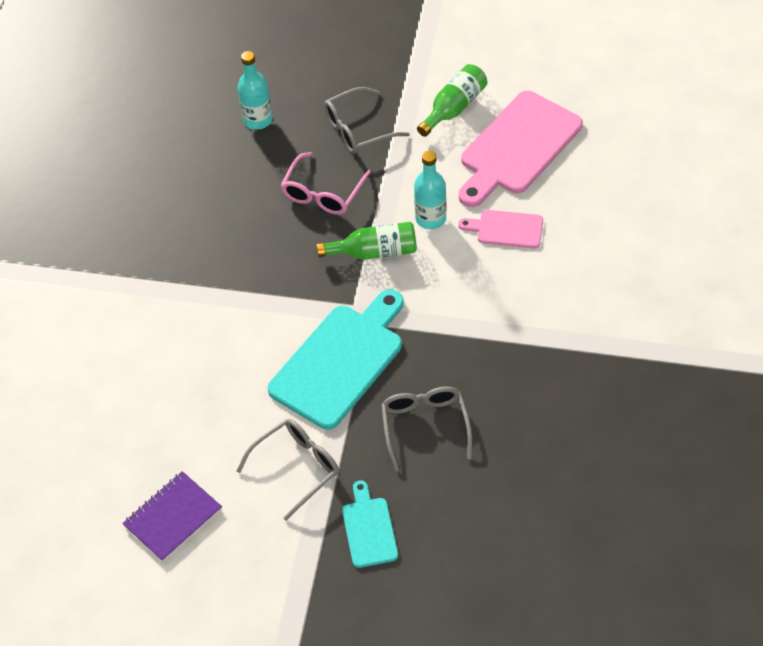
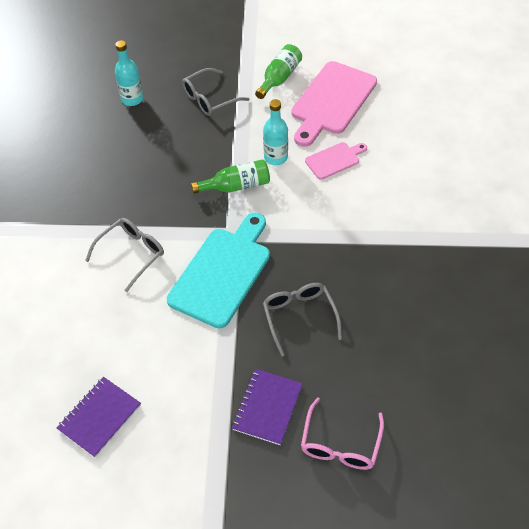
camera: 10 degrees left, 0 degrees up
grey glasses [237,419,339,521] -> grey glasses moved to [85,218,164,292]
pink glasses [281,152,371,215] -> pink glasses moved to [301,398,384,470]
turquoise cutting board [342,480,398,568] -> purple notebook [232,369,303,445]
pink cutting board [458,210,543,248] -> pink cutting board turned 150 degrees clockwise [305,142,367,180]

